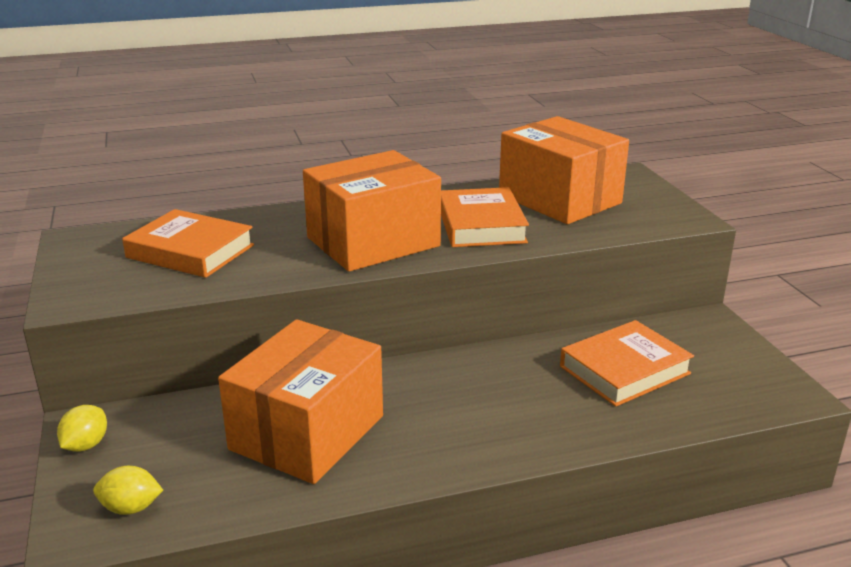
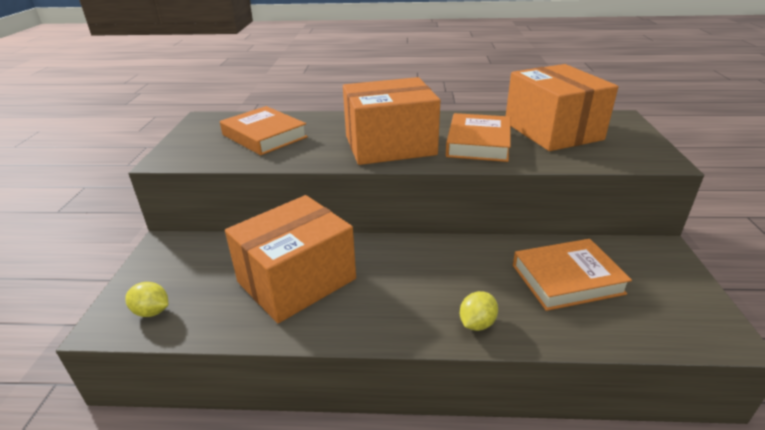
camera: 20 degrees right, 5 degrees up
yellow lemon [57,405,107,452] -> yellow lemon moved to [460,291,498,331]

